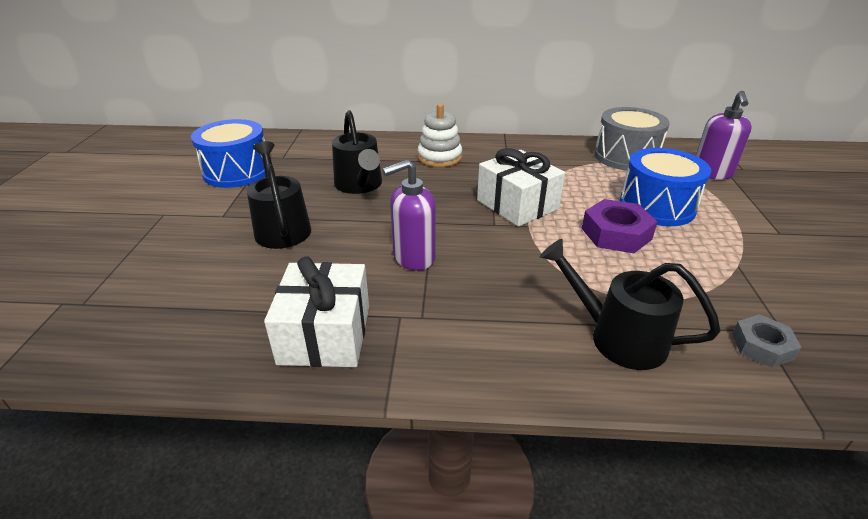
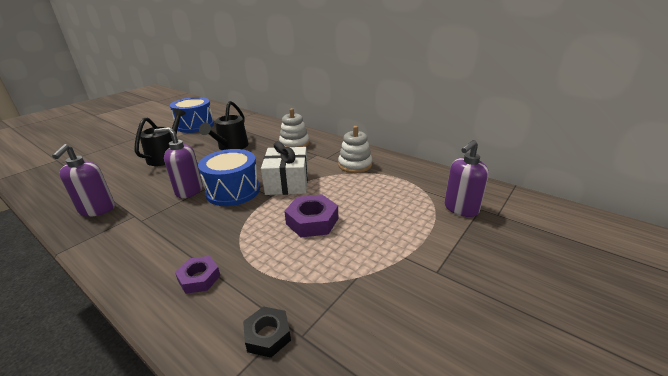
camera: 35 degrees right, 5 degrees down
white gift [264,256,369,367] -> purple soap dispenser [52,144,115,217]
black watering can [540,239,721,370] -> purple nut [175,256,220,294]
grey drum [594,107,670,171] -> none
blue drum [620,148,711,226] -> blue drum moved to [198,149,260,206]
grey nut [732,315,802,368] -> black nut [243,306,291,358]
none -> white stacking toy [338,126,372,173]

